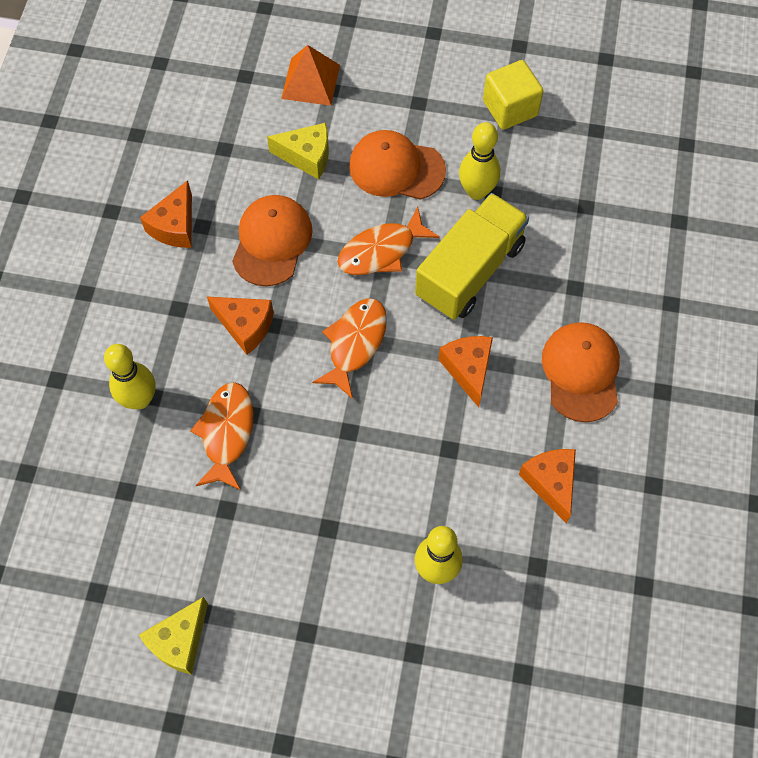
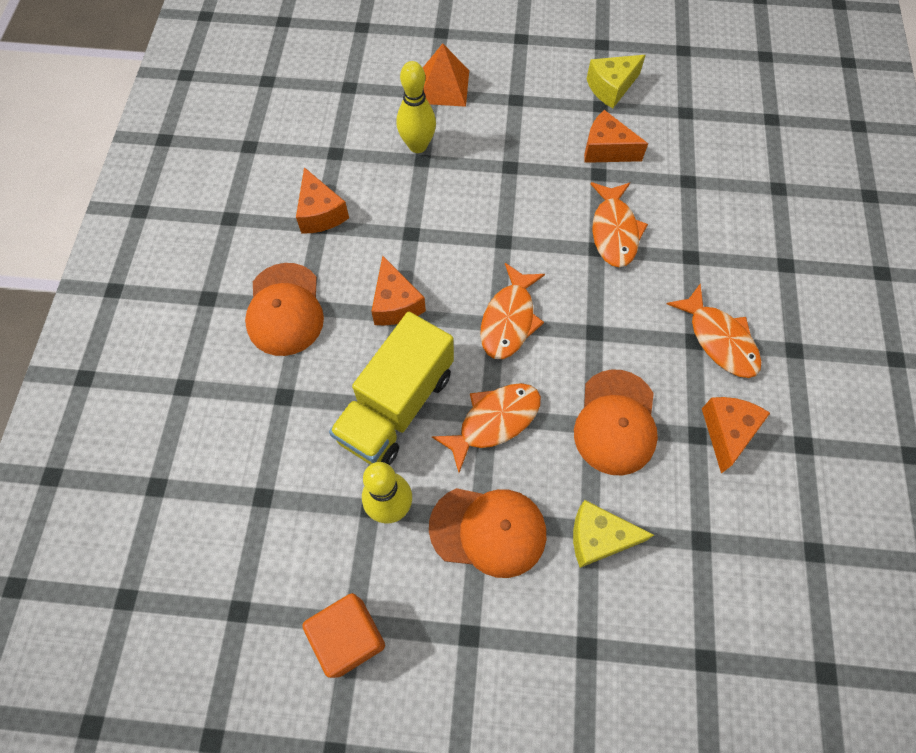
camera: 175 degrees right, 0 degrees up
yellow bowling pin [104,344,156,409] -> none
yellow cheese [139,597,208,675] -> yellow cheese turned 150 degrees counterclockwise [587,55,645,108]
orange cheese [207,297,274,355] -> orange cheese moved to [584,110,648,163]
orange pyramid [281,45,340,106] -> orange pyramid moved to [423,44,469,107]
yellow cube [483,60,543,130] -> orange cube [302,593,385,678]
none -> orange fish [667,284,762,378]

